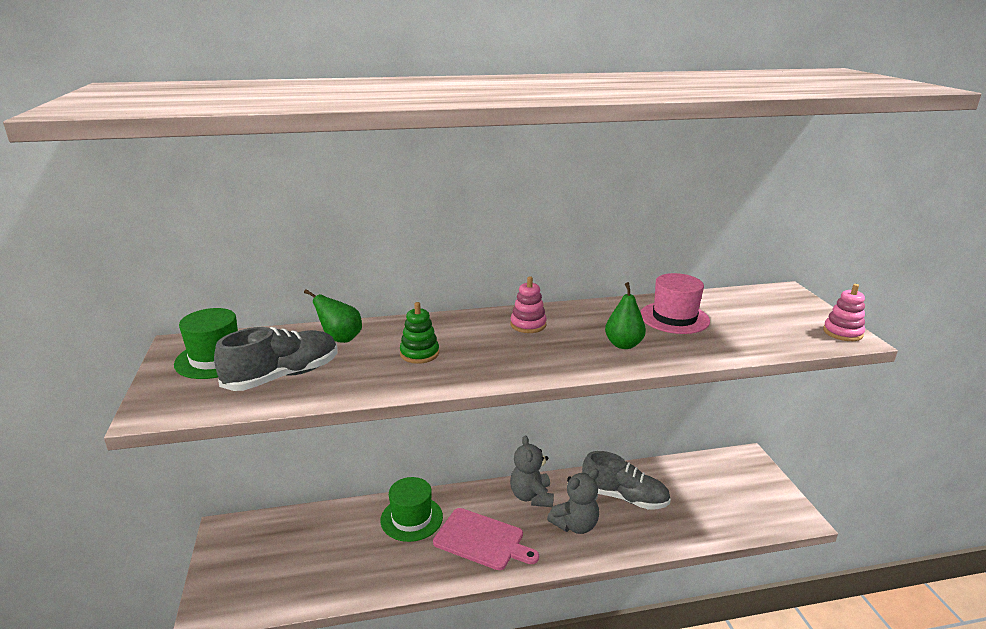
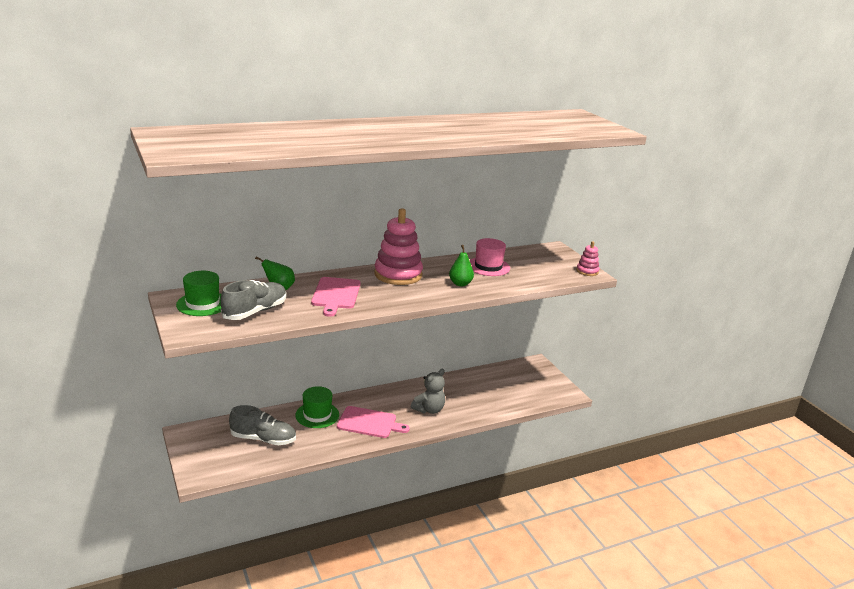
camera: 15 degrees left, 0 degrees up
green stacking toy [400,302,439,364] -> pink cutting board [311,277,361,317]
pink stacking toy [510,276,547,333] -> pink stacking toy [374,208,423,285], size x2.05
grey teddy bear [510,435,554,507] -> none
grey shoe [582,451,671,510] -> grey shoe moved to [229,405,296,445]

